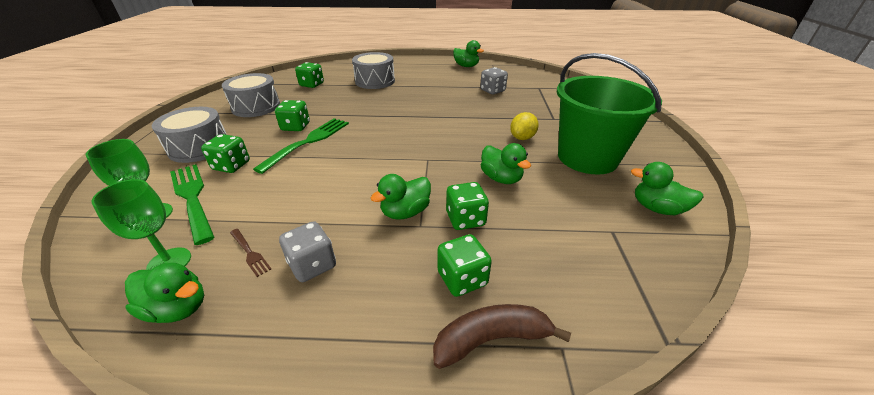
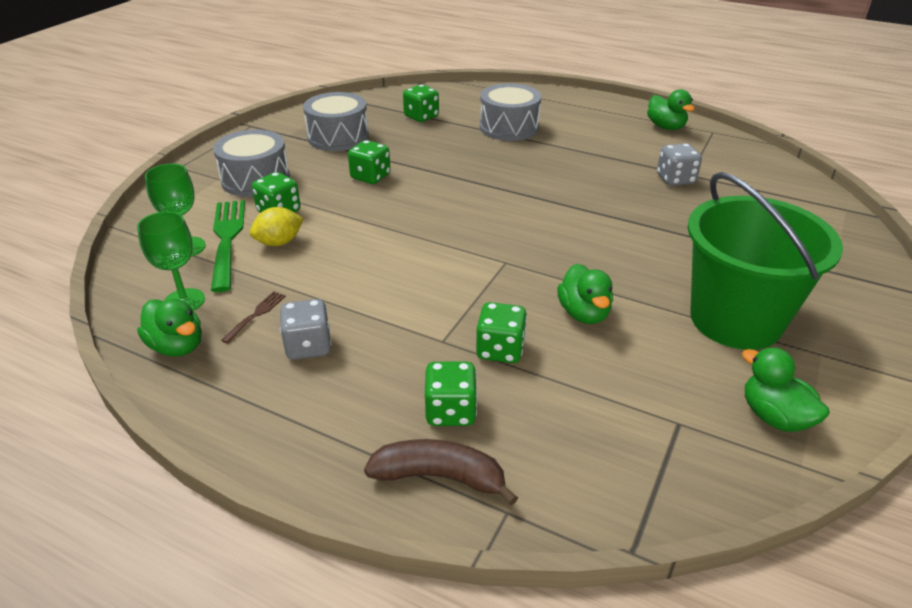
camera: 25 degrees right, 0 degrees up
brown fork [230,229,271,277] -> brown fork turned 135 degrees counterclockwise [221,291,286,344]
green fork [253,118,349,174] -> none
green duck [371,174,431,220] -> none
yellow lemon [510,112,539,140] -> yellow lemon moved to [250,207,304,246]

